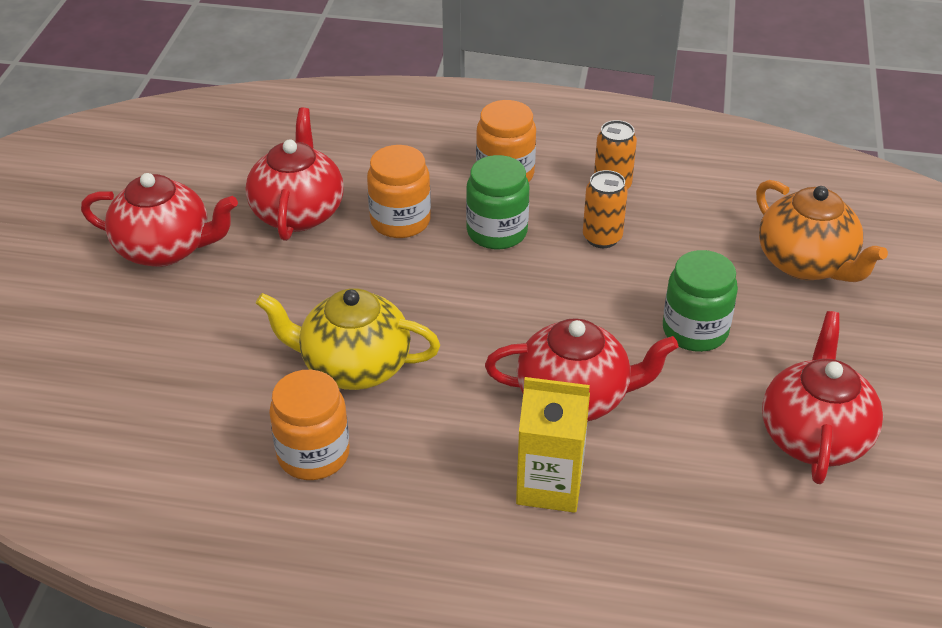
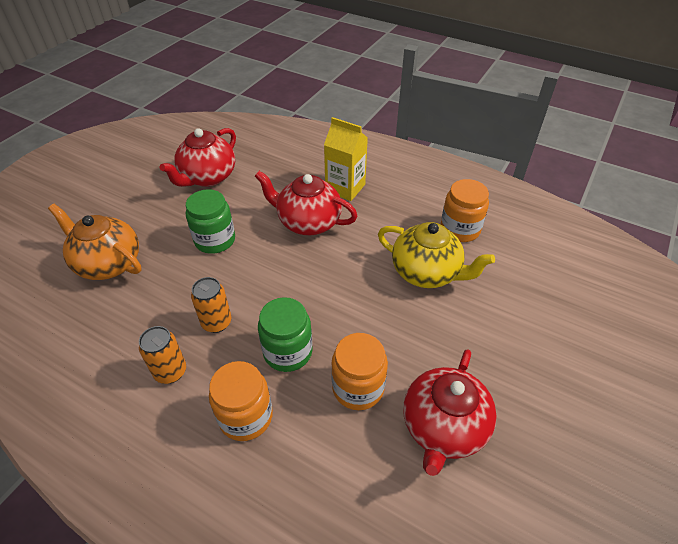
camera: 160 degrees left, 5 degrees up
red teapot [81,173,238,267] -> none
orange teapot [756,180,888,282] -> orange teapot turned 45 degrees counterclockwise [48,204,142,280]

